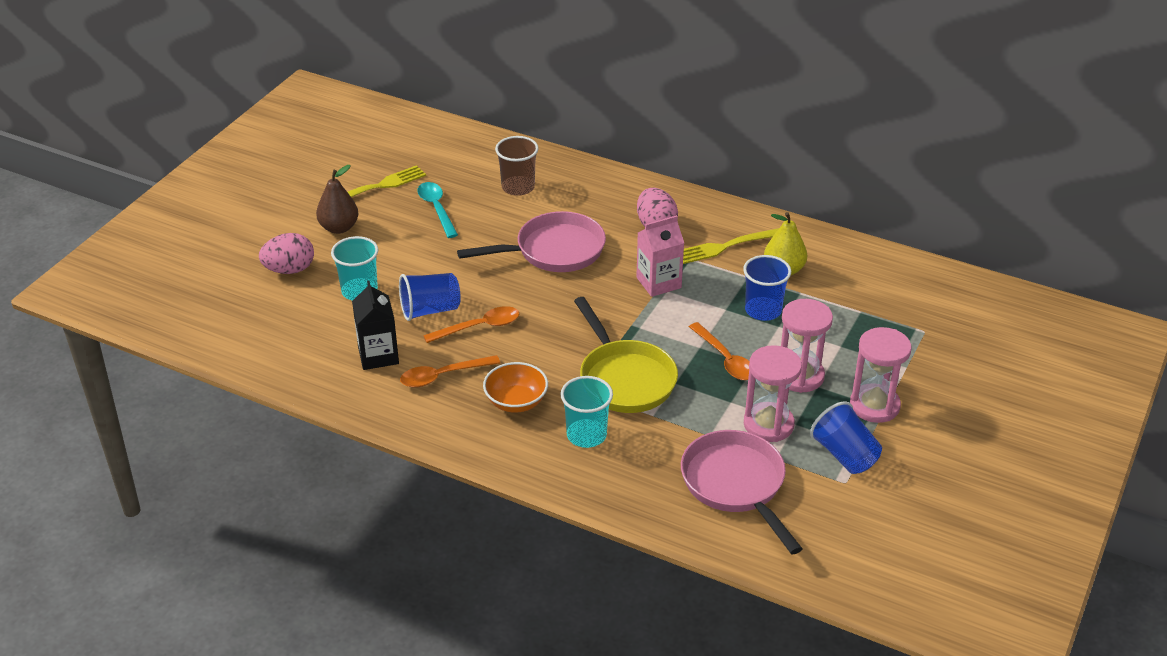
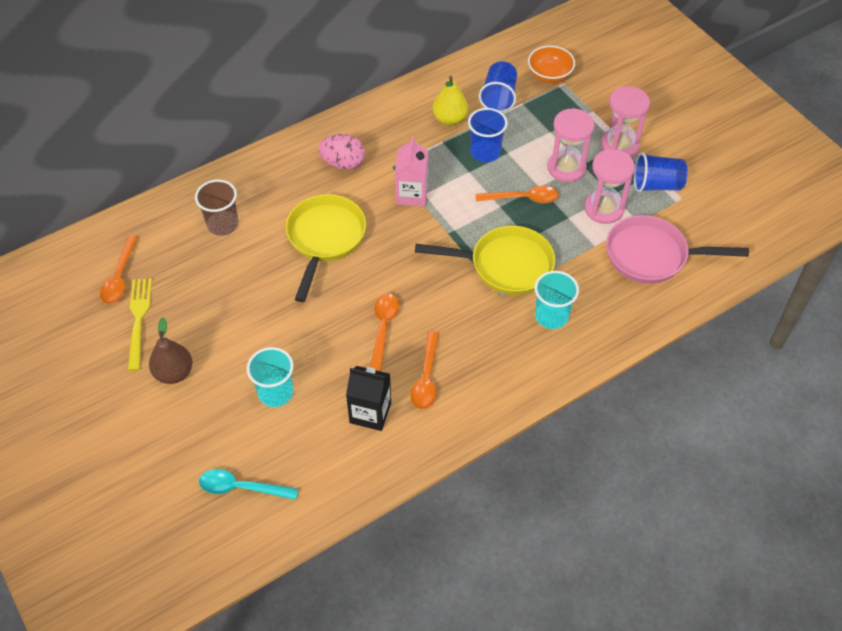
camera: 60 degrees left, 15 degrees up
pink egg [259,233,314,274] -> none
blue cup [399,273,461,321] -> blue cup moved to [479,61,517,113]
turquoise spoon [417,182,458,238] -> turquoise spoon moved to [199,469,298,500]
pink pan [457,211,606,272] -> yellow pan [286,194,366,302]
orange bowl [483,362,548,413] -> orange bowl moved to [528,45,575,83]
yellow fork [683,228,779,264] -> none
none -> orange spoon [100,236,138,304]

